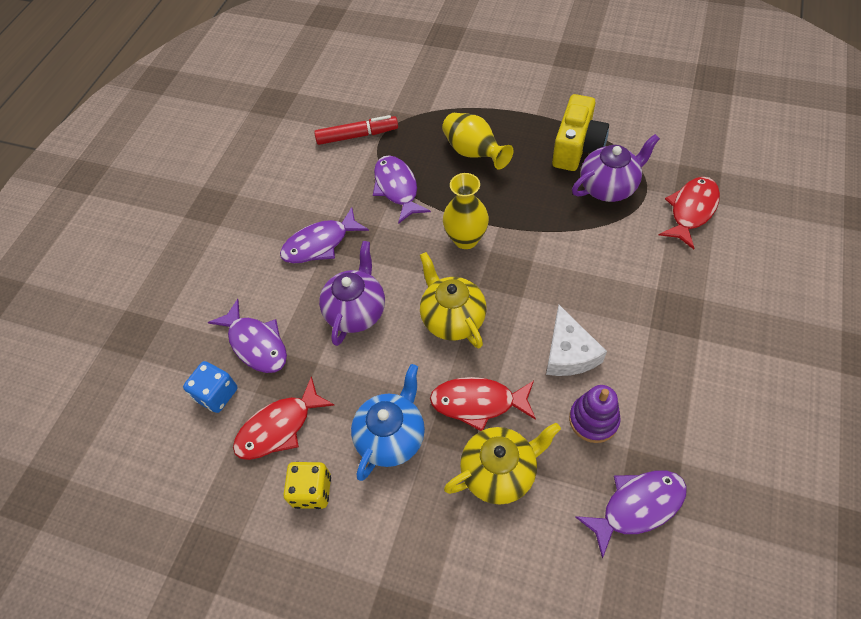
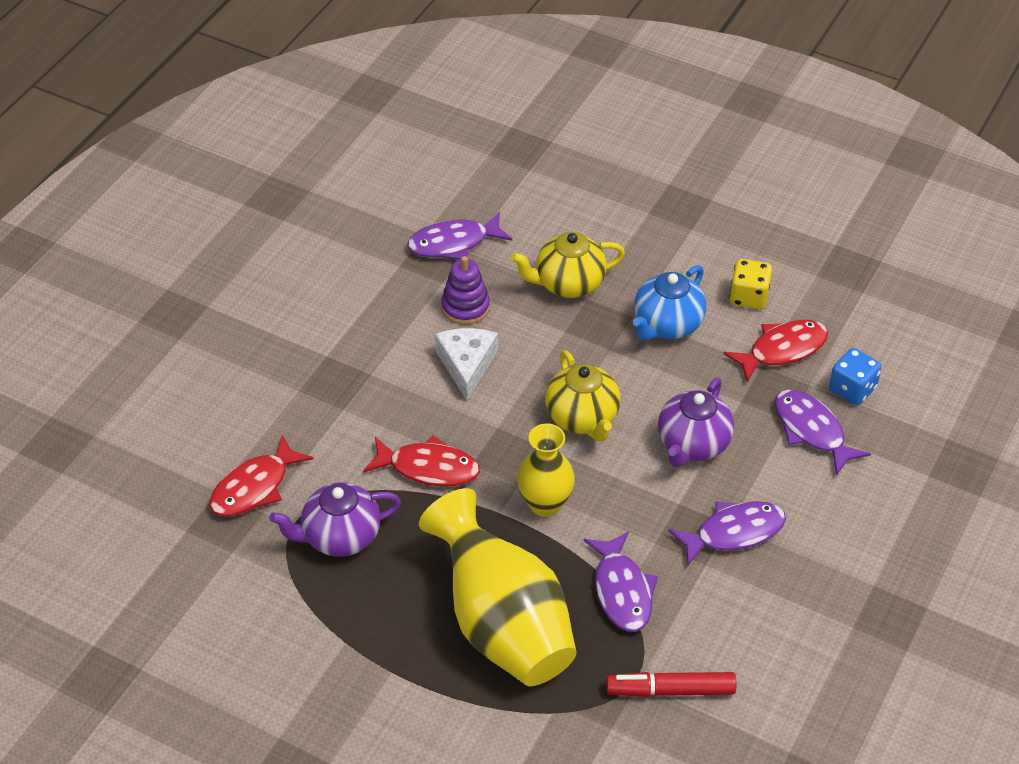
camera: 175 degrees left, 10 degrees down
red fish [430,377,536,431] -> red fish moved to [363,435,480,487]
yellow vase [442,113,513,170] -> yellow vase [419,488,577,686], size x1.79
yellow camera [552,94,609,171] -> none

